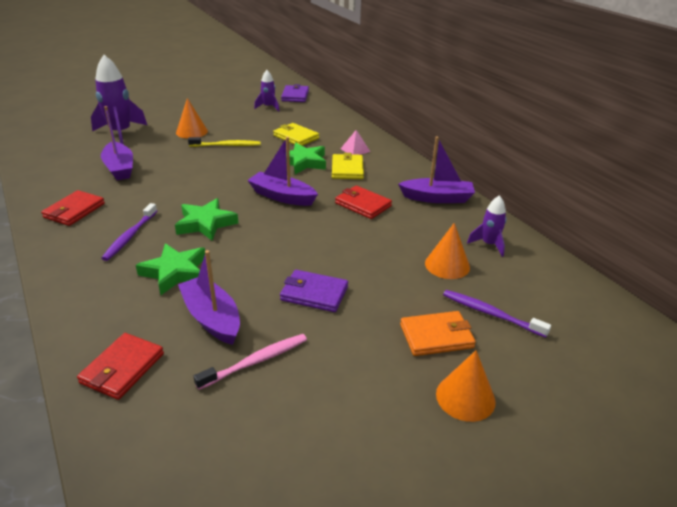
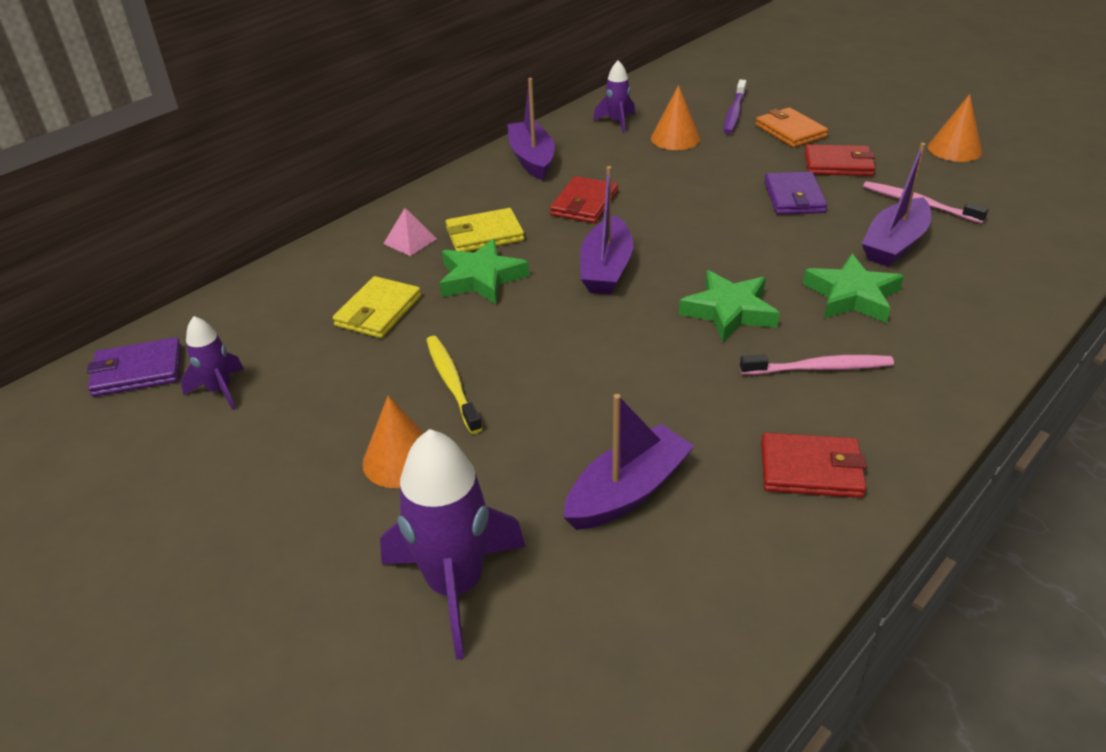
camera: 105 degrees left, 5 degrees up
red wallet [77,333,164,400] -> red wallet moved to [804,144,875,176]
purple toothbrush [101,203,157,261] -> pink toothbrush [740,354,894,375]
orange cone [436,350,496,422] -> orange cone moved to [928,94,982,162]

